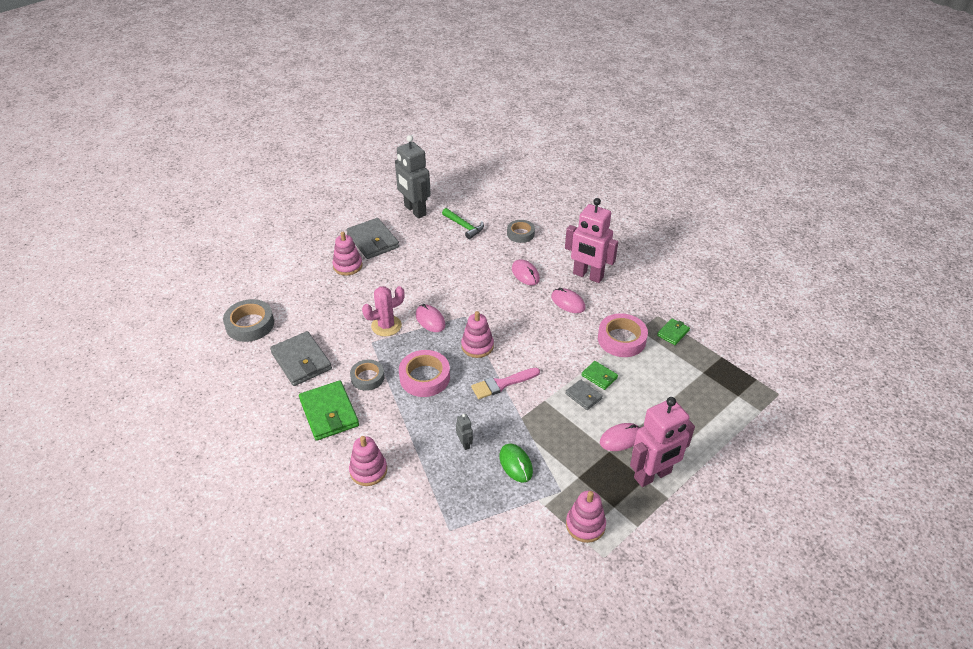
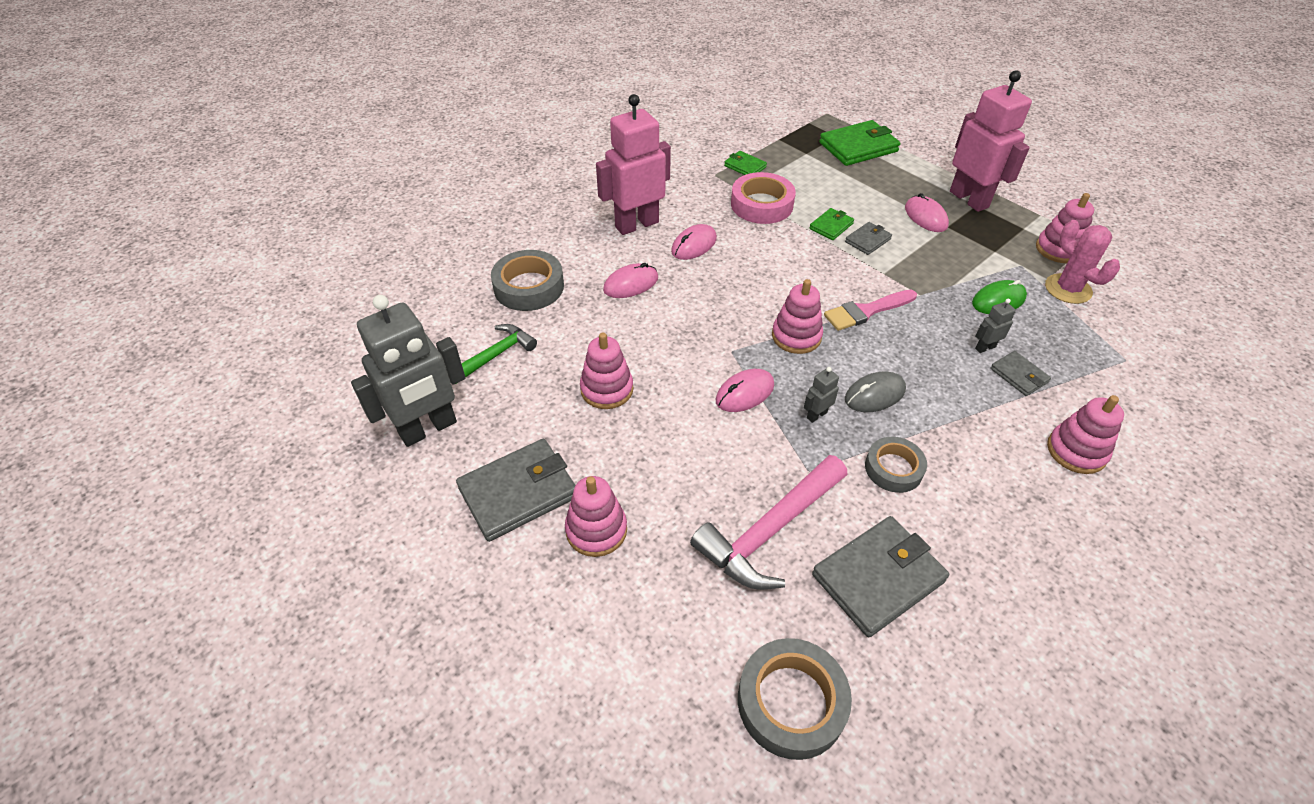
camera: 90 degrees left, 5 degrees up
green wallet [299,381,359,441] -> green wallet moved to [819,120,900,166]
pink cactus [362,286,405,336] -> pink cactus moved to [1045,220,1120,304]
pink tape [399,350,450,397] -> grey mouse [845,372,906,412]
pink brush [471,368,540,399] -> pink brush turned 90 degrees clockwise [824,290,917,331]
grey tape [507,220,535,243] -> grey tape [491,250,564,311], size x1.52
pink robot [565,198,618,283] -> pink robot turned 150 degrees counterclockwise [596,94,671,235]
none -> pink stacking toy [580,333,633,409]
none -> pink hammer [690,455,848,590]
none -> grey robot [804,367,839,423]
none -> grey wallet [990,351,1051,396]

